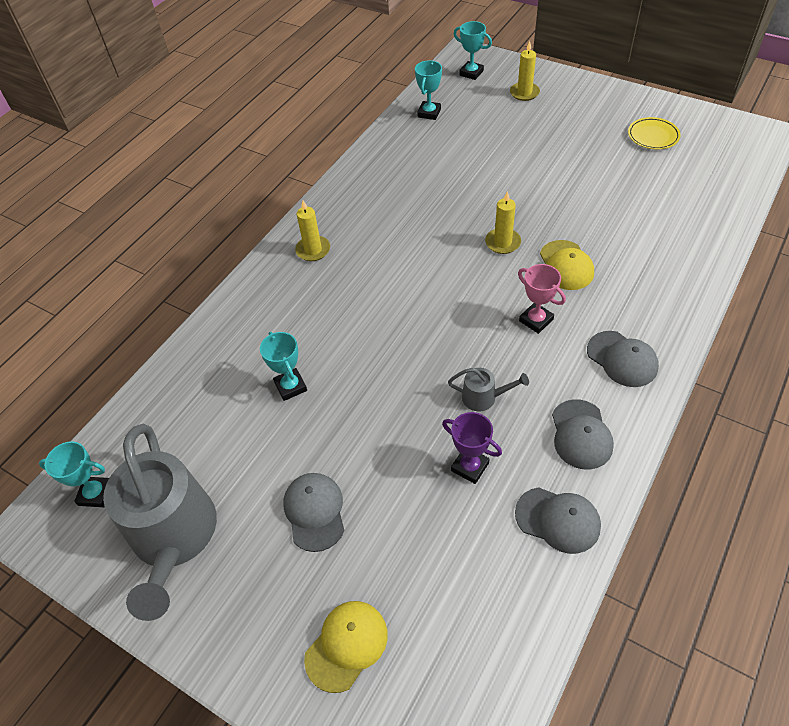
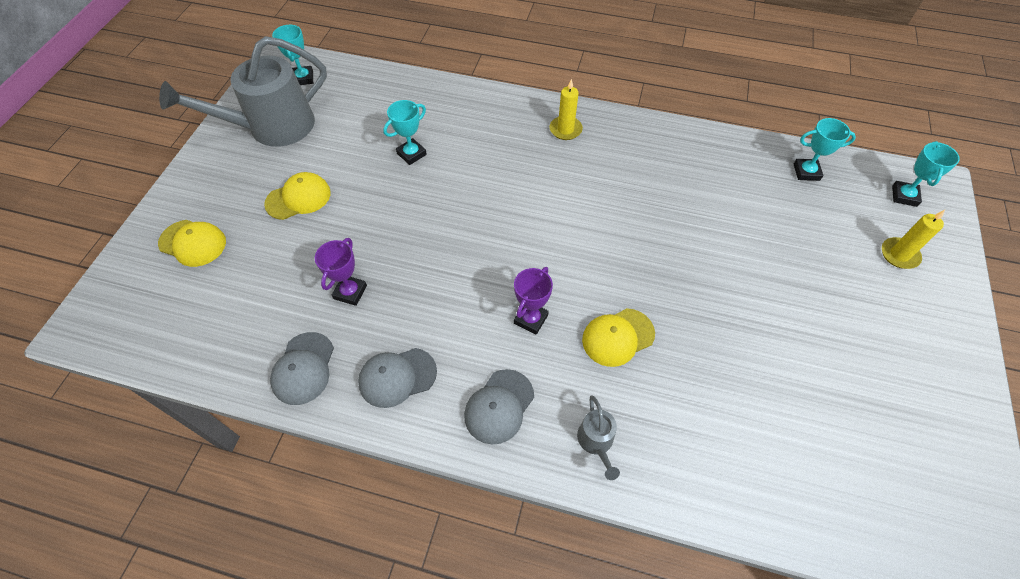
camera: 70 degrees right, 5 degrees up
grey cap [283,473,345,552] -> yellow cap [264,172,331,220]
grey watering can [448,368,529,411] -> grey watering can moved to [577,395,620,480]
yellow candle [485,191,521,254] -> none
pink trophy [518,264,566,334] -> purple trophy [514,267,553,335]
yellow plate [628,117,681,149] -> none

